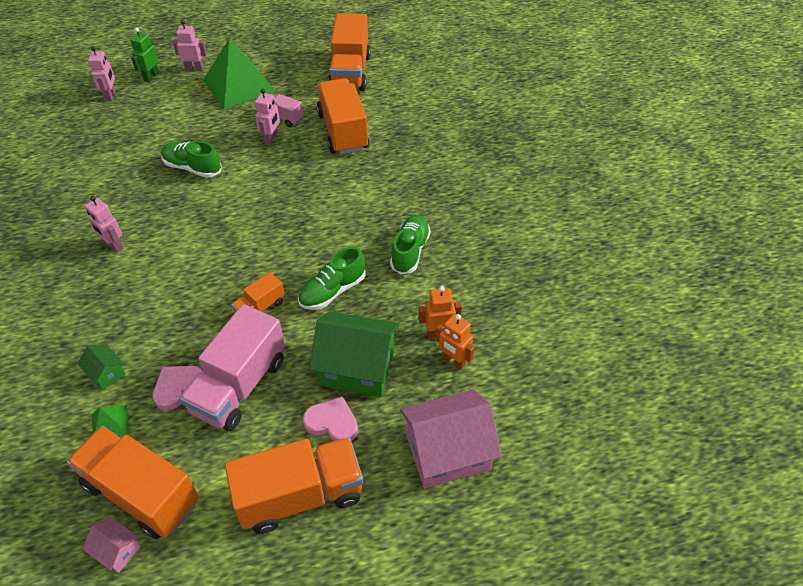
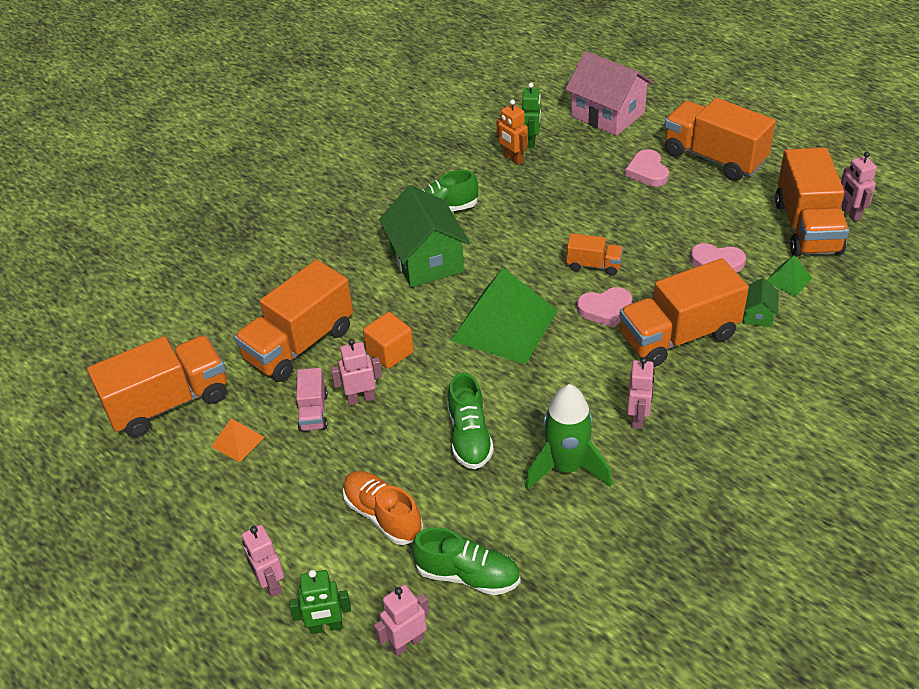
camera: 120 degrees left, 5 degrees down
pink house [83,517,141,573] -> pink robot [841,152,877,221]
pink truck [179,304,285,431] -> none
green pyramid [203,38,275,109] -> green pyramid moved to [451,268,558,365]
green shoe [298,247,366,310] -> green shoe moved to [412,527,520,595]
green house [310,311,399,397] -> green house moved to [379,185,470,287]
orange robot [435,314,475,370] -> green robot [522,83,541,148]
none -> orange pyramid [212,419,264,462]
none -> orange shoe [343,471,423,545]
none -> orange cube [363,312,414,369]
none -> green rocket [525,384,612,490]
none -> pink heart [577,287,632,328]
none -> orange truck [619,258,749,367]

